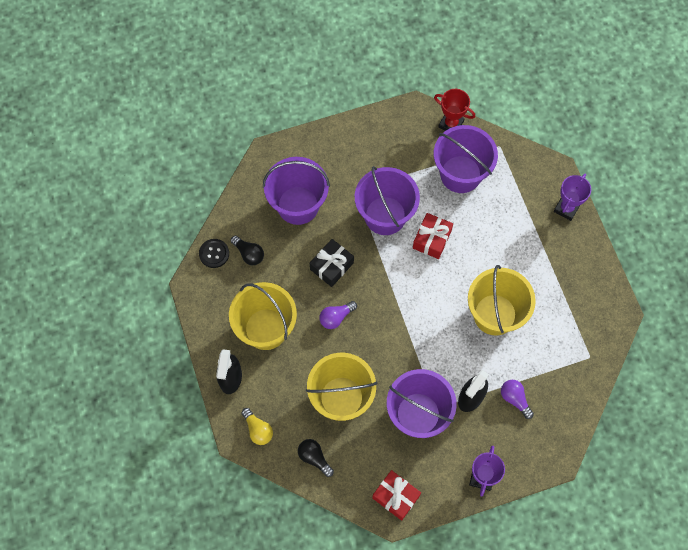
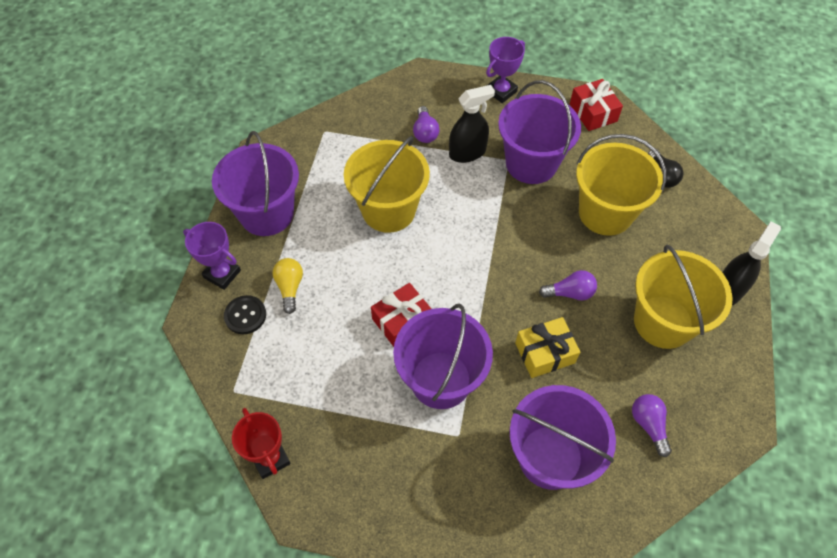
camera: 150 degrees left, 10 degrees down
black button [199,239,229,268] -> black button moved to [224,295,266,334]
black light bulb [231,236,264,265] -> purple light bulb [632,394,672,457]
yellow light bulb [241,408,273,445] -> yellow light bulb moved to [273,258,303,314]
black gift [310,239,354,287] -> yellow gift [515,317,580,378]
purple bucket [434,125,498,193] -> purple bucket moved to [212,131,299,236]
purple trophy [554,174,591,221] -> purple trophy turned 60 degrees clockwise [183,222,241,290]

